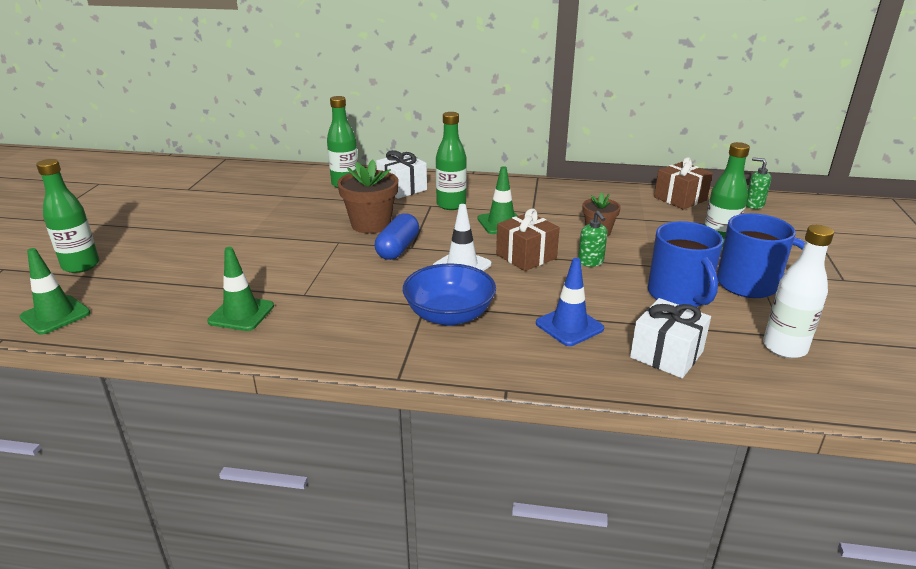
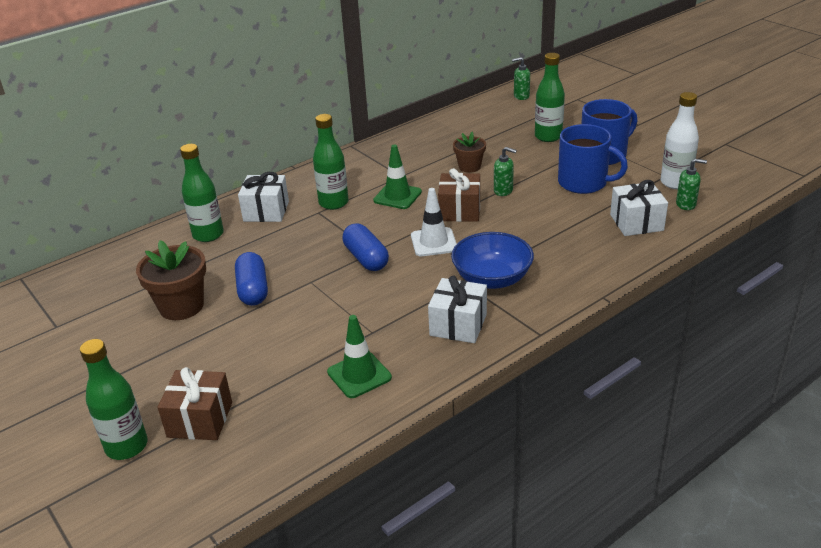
camera: 45 degrees left, 5 degrees up
green traffic cone [19,248,90,335] -> none
brown flower pot [337,160,398,233] -> brown flower pot moved to [136,240,206,320]
blue traffic cone [536,258,604,346] -> none
brown gift [654,157,713,210] -> brown gift moved to [157,367,232,440]
none -> blue capsule [235,252,268,306]
none -> white gift [428,276,487,343]
none -> green soap dispenser [676,159,707,210]

